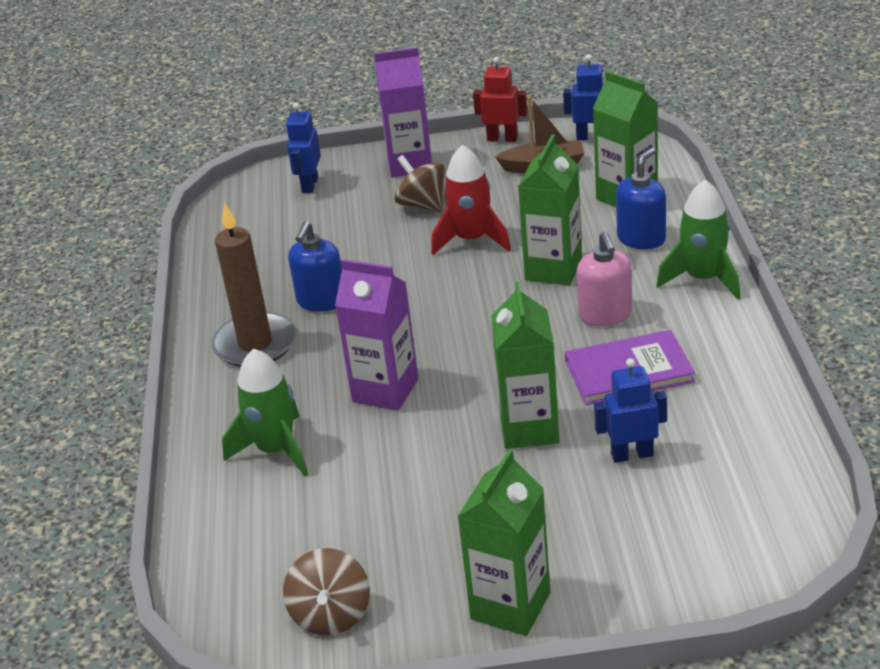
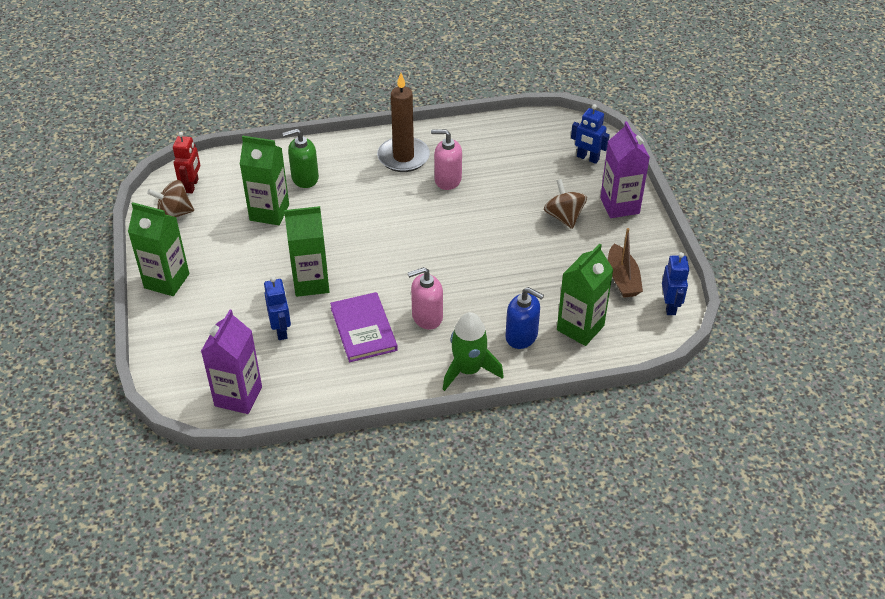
camera: 80 degrees right, 10 degrees up
green rocket [222,349,308,477] -> green soap dispenser [282,128,319,188]
blue robot [286,102,321,193] -> blue robot turned 150 degrees counterclockwise [571,104,610,164]
blue soap dispenser [288,221,342,312] -> pink soap dispenser [431,129,462,190]
purple carton [335,259,418,410] -> purple carton moved to [201,310,262,414]
brown spinning top [394,155,446,213] -> brown spinning top turned 60 degrees counterclockwise [544,179,587,229]
red rocket [431,145,511,255] -> none
red robot [473,57,527,142] -> red robot moved to [173,132,200,193]
green carton [518,134,582,285] -> green carton moved to [240,136,289,225]

